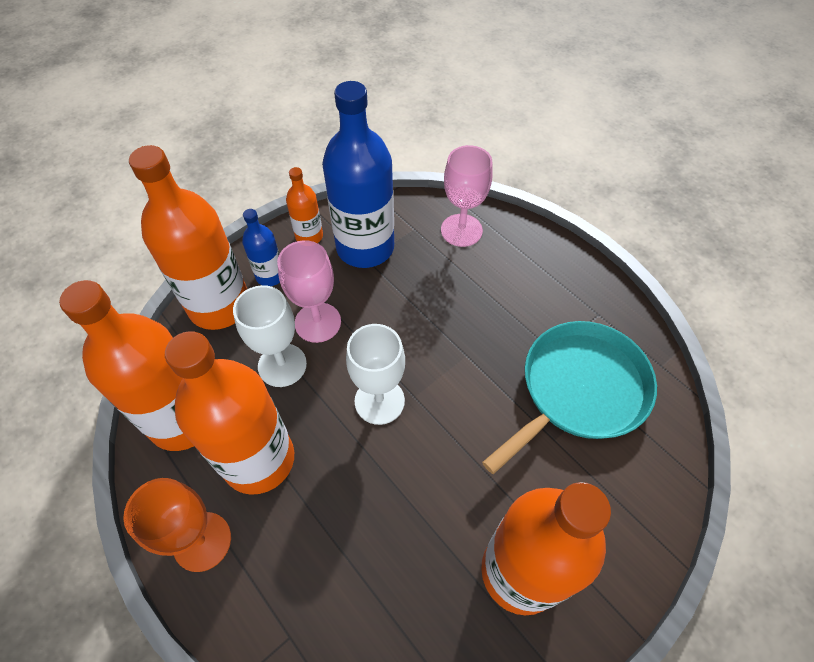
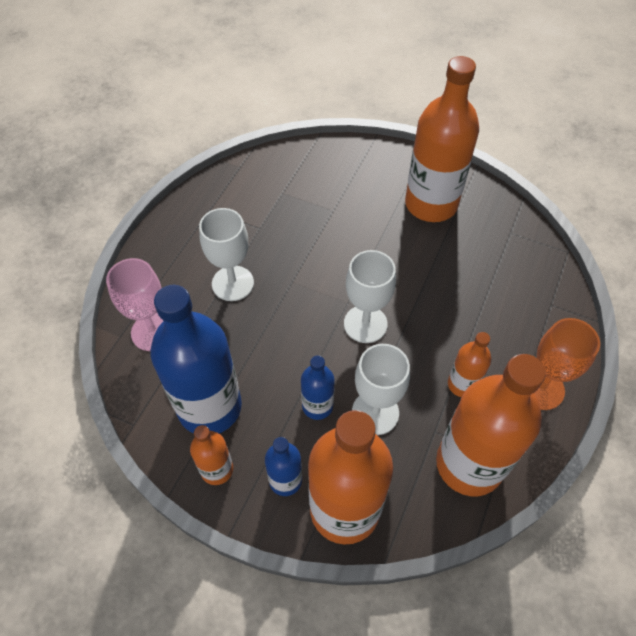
camera: 115 degrees left, 0 degrees up
orange bottle [165,331,294,495] -> orange bottle [448,332,491,397], size x0.49
pink goblet [277,240,341,343] -> blue bottle [301,355,335,420]
turquoise pan [482,321,657,474] -> none
none -> white goblet [199,208,254,301]

